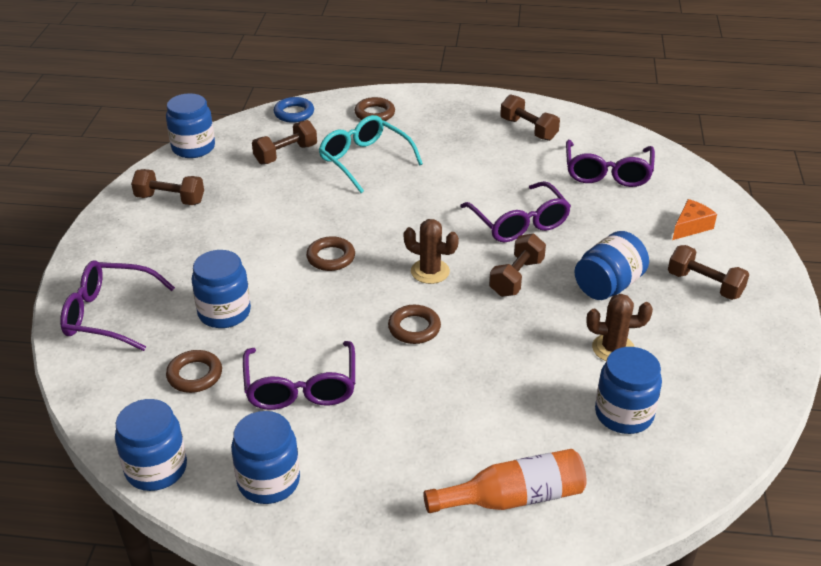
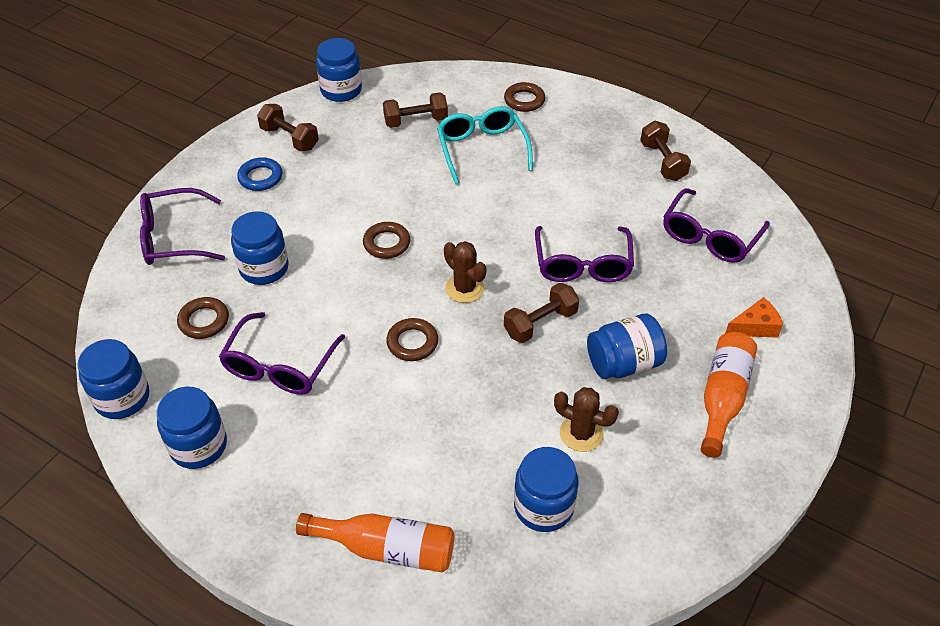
camera: 25 degrees right, 10 degrees up
purple glasses [60,260,175,351] -> purple glasses turned 45 degrees counterclockwise [140,188,225,265]
blue ring [273,97,314,123] -> blue ring moved to [237,157,282,191]
brown dumbbell [668,245,749,300] -> orange bottle [701,332,757,458]

